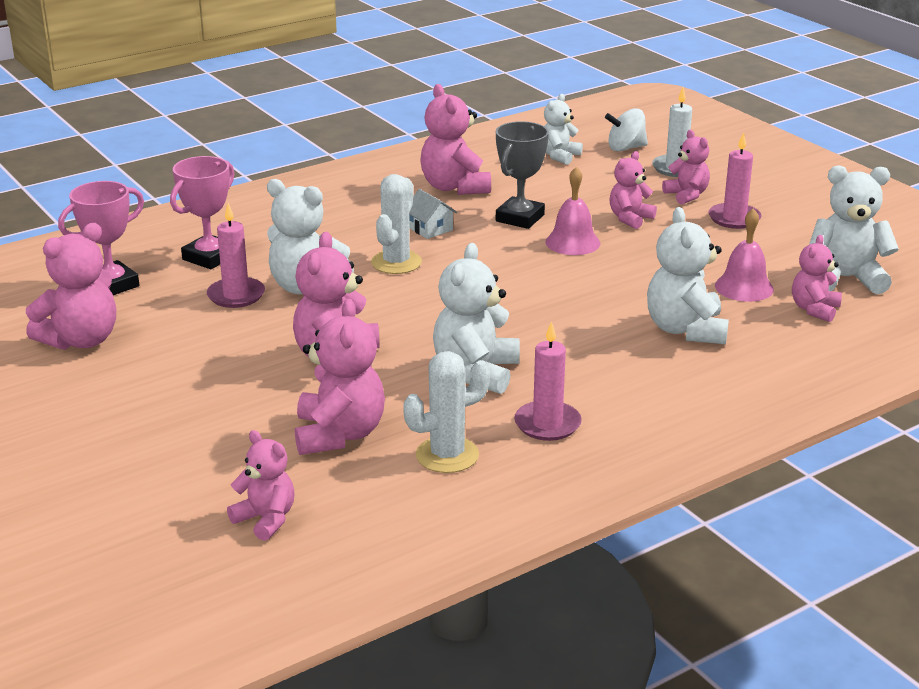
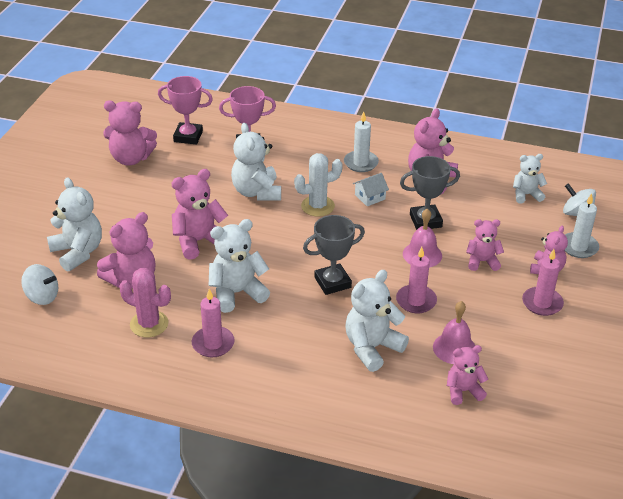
camera: 50 degrees right, 10 degrees up
pink candle [207,203,265,308] -> pink candle moved to [396,247,437,313]
pink teddy bear [227,430,295,541] -> white spinning top [21,264,58,305]
white cactus [403,351,490,473] -> pink cactus [119,268,171,337]
white house [409,189,457,239] -> white house turned 45 degrees clockwise [353,173,389,206]
white teddy bear [809,165,899,294] -> white teddy bear moved to [47,177,102,272]
none -> grey trophy [303,215,365,295]
none -> white candle [344,111,379,172]

